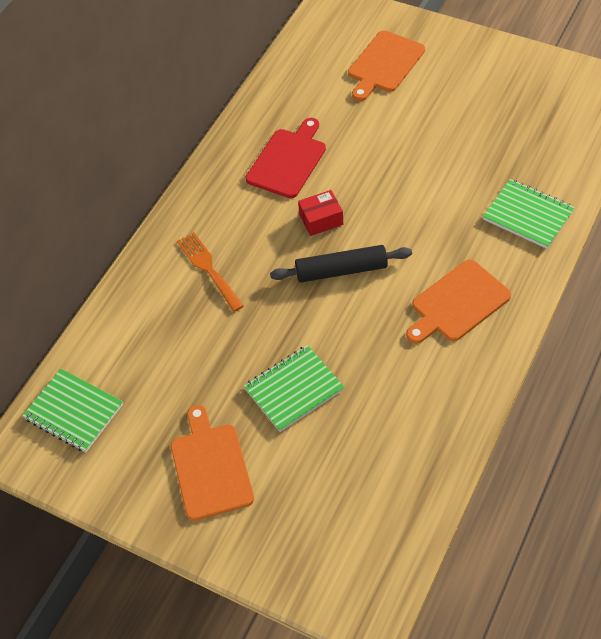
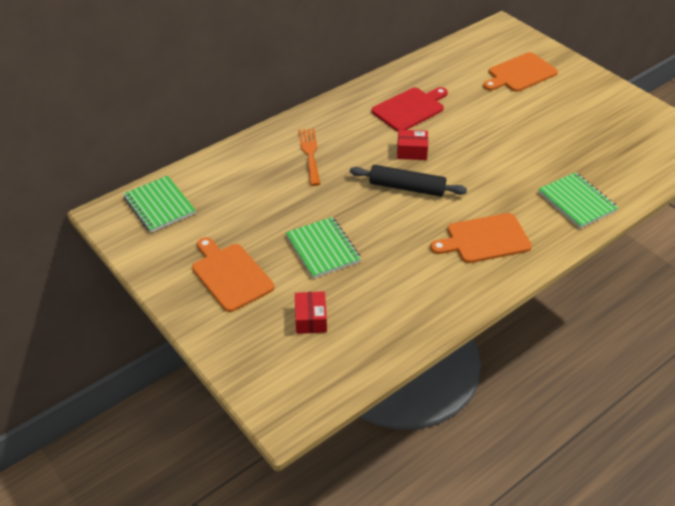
camera: 20 degrees right, 10 degrees down
orange cutting board [171,405,254,521] -> orange cutting board turned 45 degrees counterclockwise [192,237,274,312]
green notebook [244,345,345,432] -> green notebook turned 75 degrees clockwise [286,217,361,278]
none -> red box [295,291,327,334]

